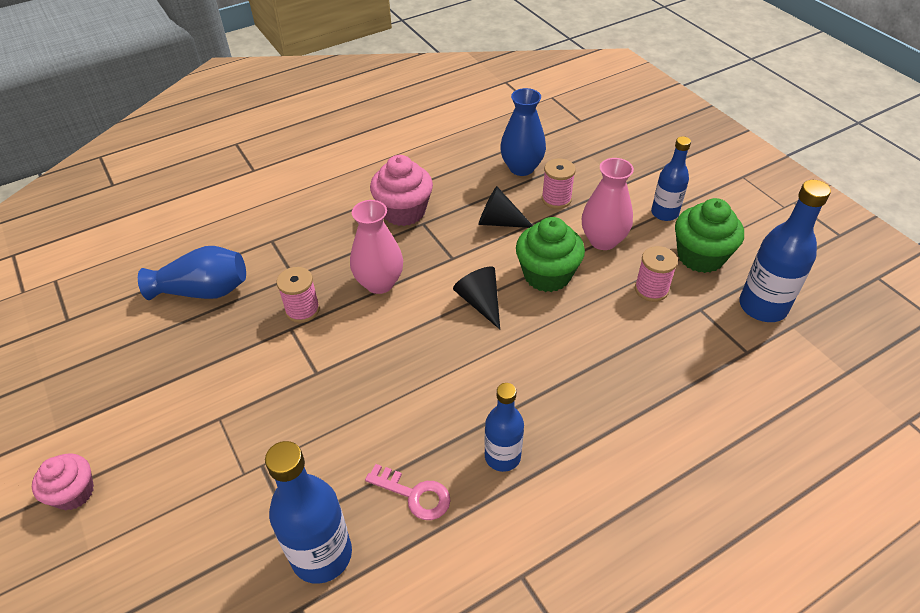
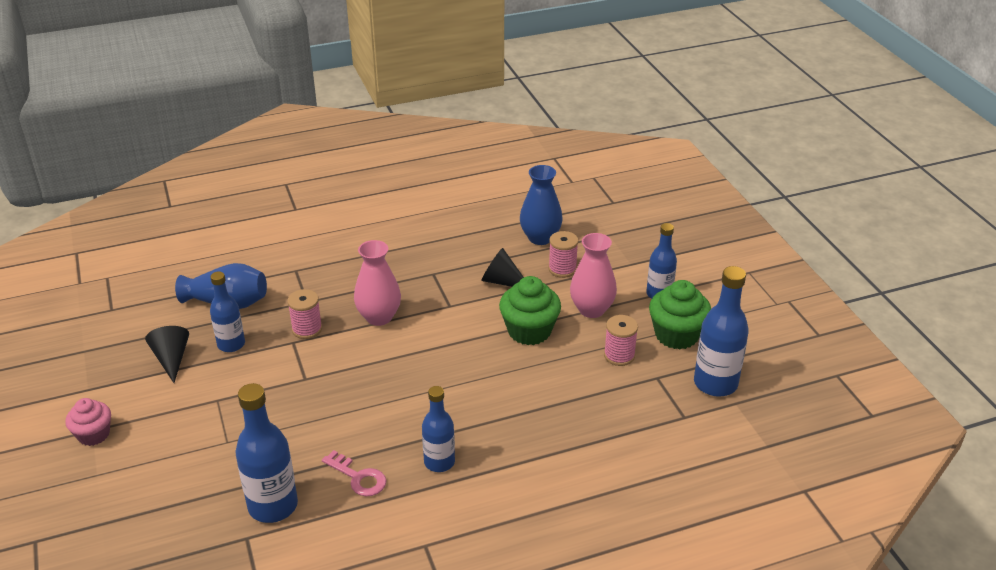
camera: 10 degrees right, 10 degrees down
pink cupcake [370,155,433,226] -> none
black cone [453,267,500,329] -> black cone moved to [145,326,189,383]
none -> blue bottle [210,271,245,352]

